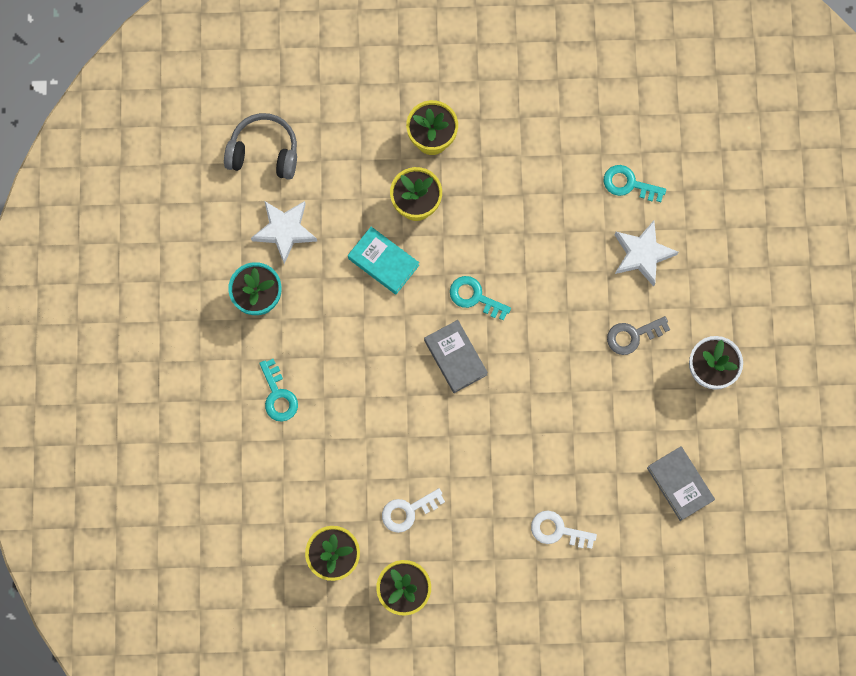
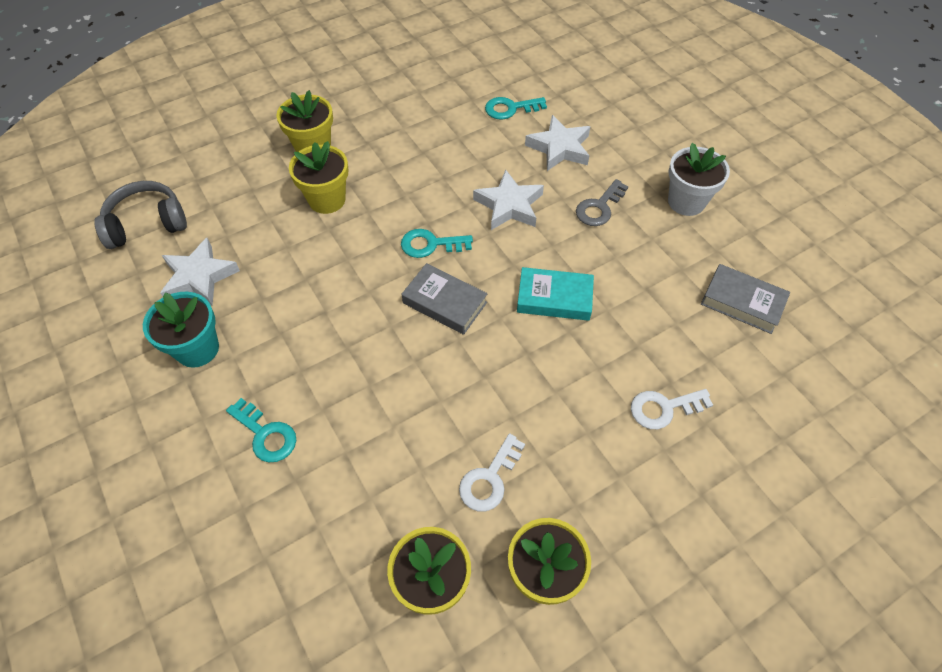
camera: 30 degrees left, 20 degrees down
turquoise book [348,227,419,295] -> turquoise book moved to [517,267,594,321]
none -> white star [473,169,544,230]

